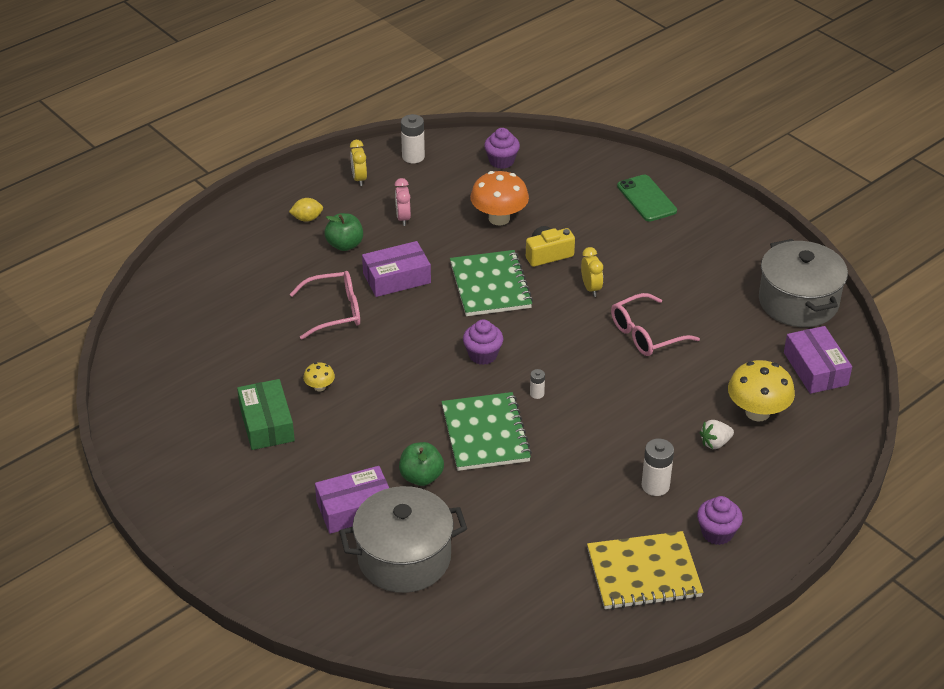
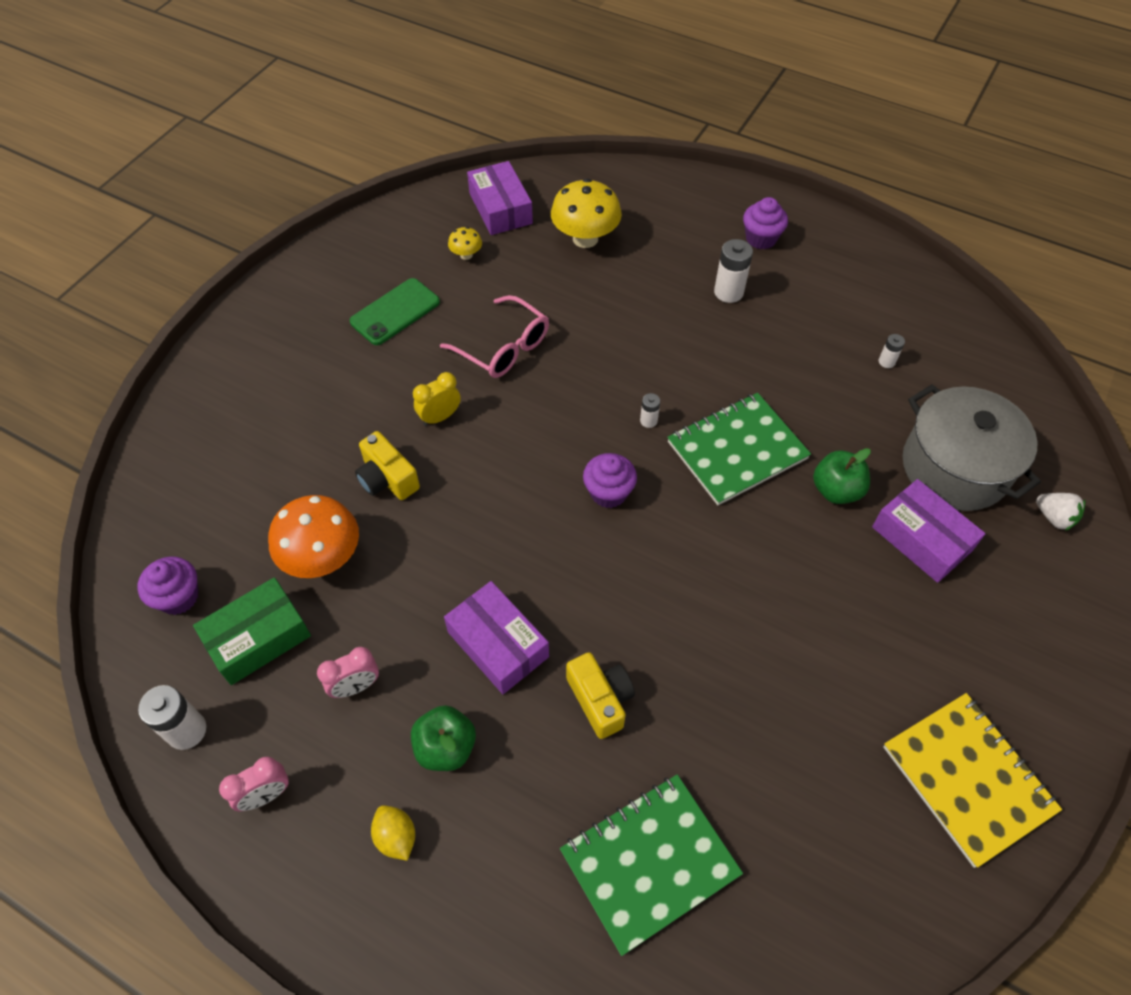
camera: 110 degrees left, 15 degrees up
green box [237,379,295,450] -> green box moved to [193,577,311,685]
pink glasses [290,271,360,340] -> yellow camera [566,652,635,739]
yellow mushroom [303,362,335,392] -> yellow mushroom moved to [448,227,482,260]
yellow clock [350,140,367,186] -> pink clock [219,757,289,811]
green notebook [450,250,533,316] -> green notebook moved to [560,774,743,956]
yellow notebook [587,531,703,610] -> yellow notebook moved to [883,693,1062,868]
green phone [617,174,677,222] -> green phone moved to [350,278,440,345]
white strawberry [700,420,734,449] -> white strawberry moved to [1036,493,1086,531]
grey pot [759,239,848,327] -> none
purple box [784,326,852,394] -> purple box turned 75 degrees counterclockwise [467,161,533,235]
none -> white battery [879,334,905,368]

